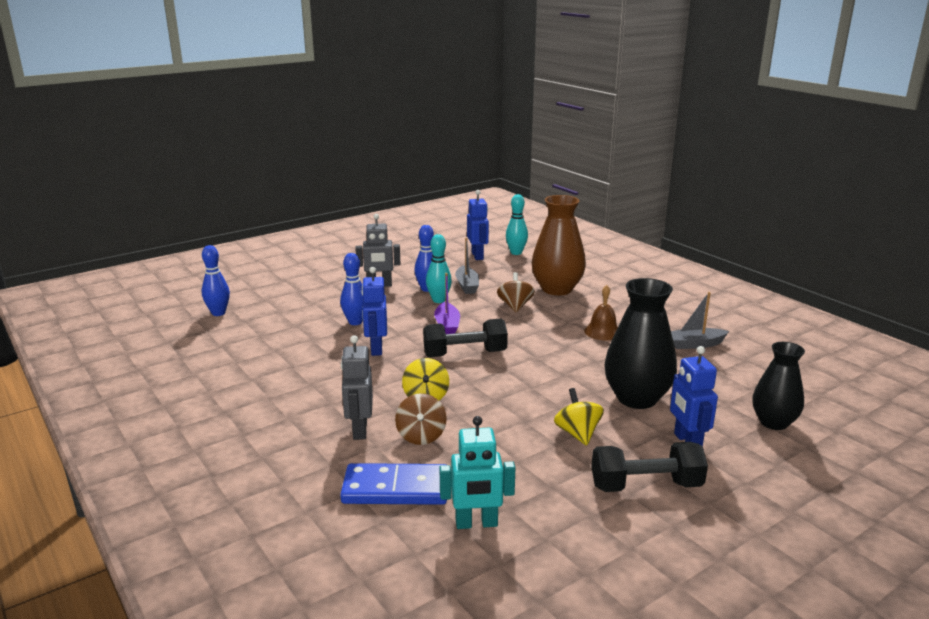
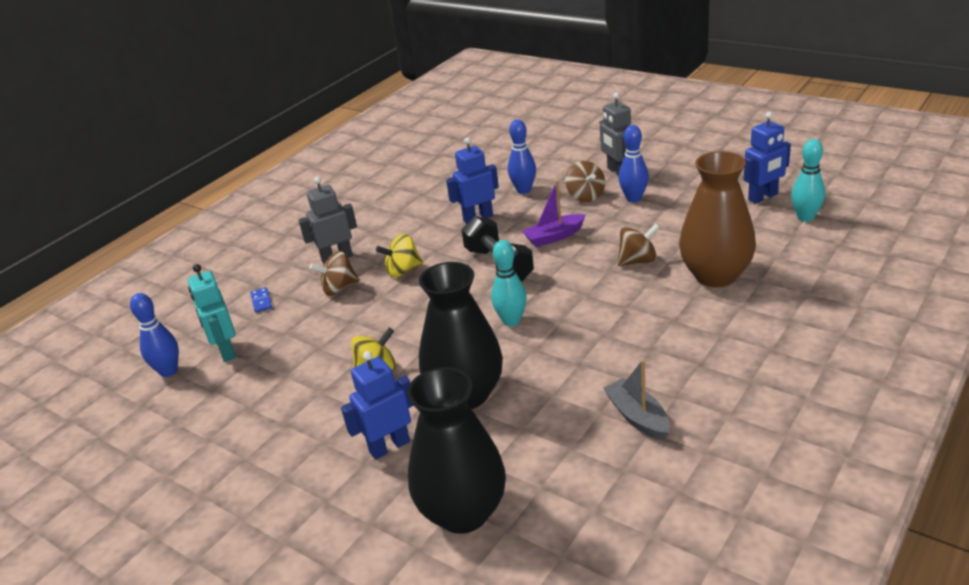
camera: 75 degrees right, 10 degrees up
blue bowling pin [202,245,230,316] -> blue bowling pin moved to [130,293,179,377]
blue domino [340,463,447,505] -> blue domino [250,287,272,312], size x0.41
turquoise bowling pin [426,234,452,303] -> turquoise bowling pin moved to [491,240,527,327]
grey boat [455,238,479,294] -> none
brown bell [584,285,618,341] -> none
black dumbbell [591,442,708,492] -> none
black vase [752,342,805,430] -> black vase [407,367,506,534], size x1.53
none -> brown spinning top [565,161,605,202]

